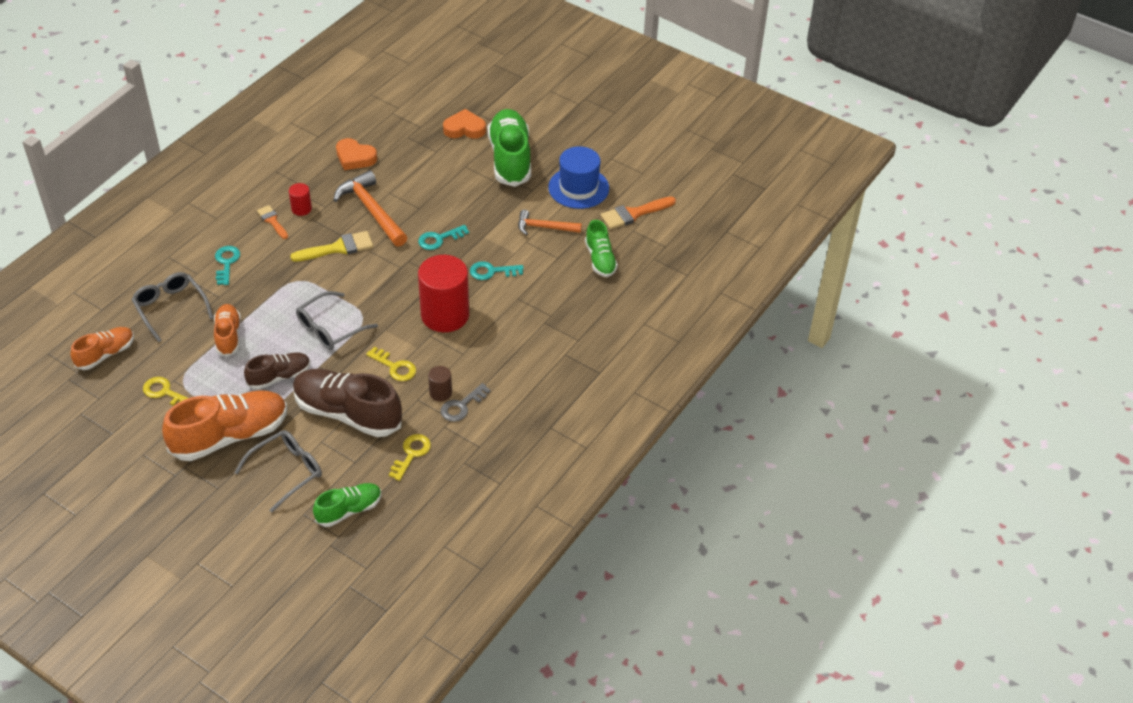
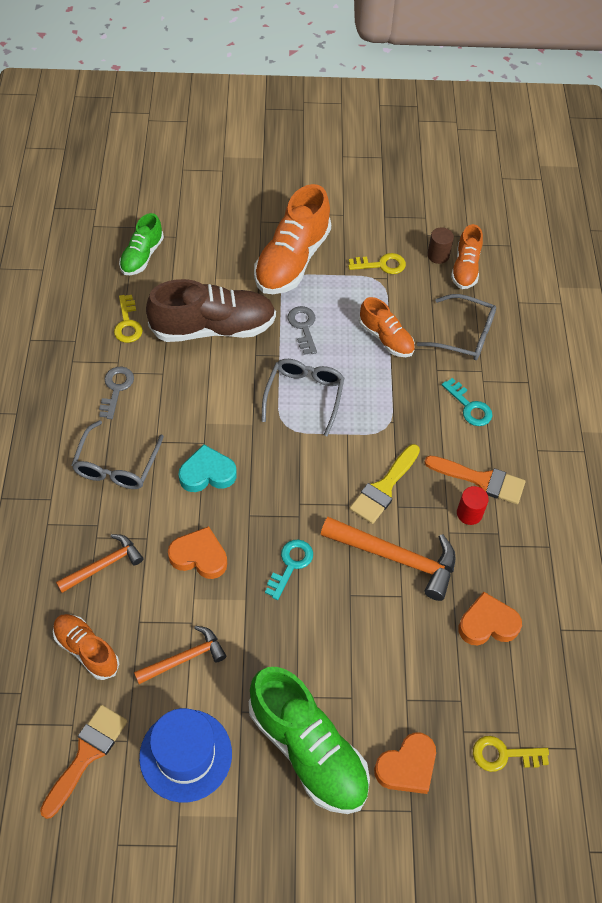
camera: 145 degrees right, 10 degrees up
grey glasses [234,430,322,512] -> grey glasses moved to [71,420,164,489]
brown shoe [244,352,310,390] -> grey key [287,306,317,355]
orange brush [257,205,288,239] -> orange brush [424,455,526,504], size x1.59
yellow key [366,347,416,381] -> yellow key moved to [473,736,549,772]
red cylinder [418,255,469,332] -> turquoise heart [178,444,237,492]
brown cylinder [428,366,452,401] -> brown cylinder moved to [427,227,454,264]
turquoise key [470,261,524,280] -> orange heart [168,526,227,579]
green shoe [585,220,618,277] -> orange shoe [53,614,119,680]
none -> orange hammer [56,534,143,593]

